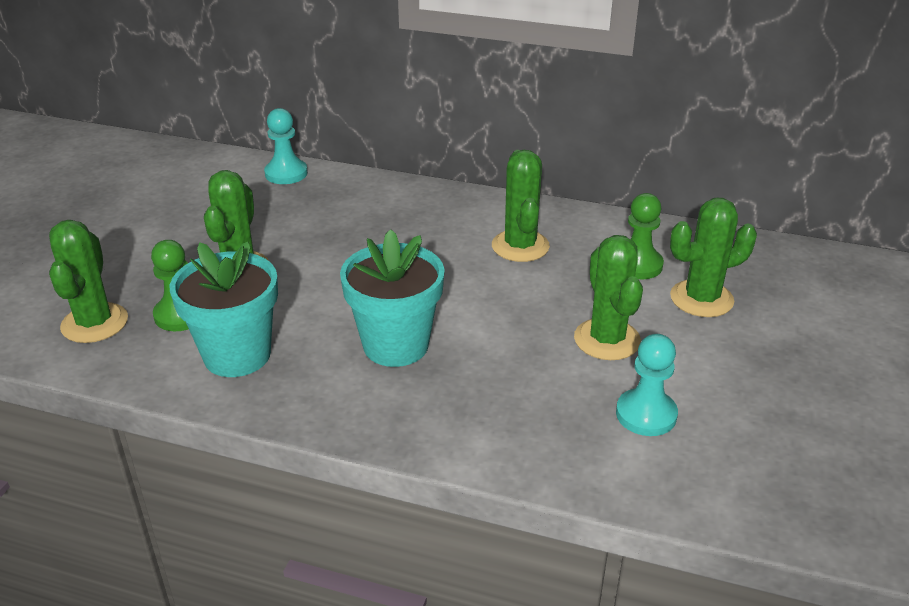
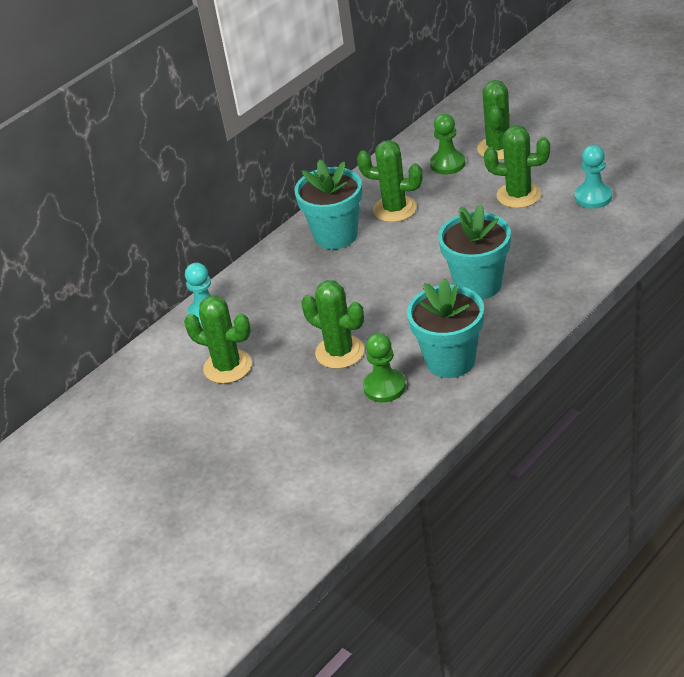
camera: 60 degrees left, 5 degrees up
green cactus [49,220,128,343] -> green cactus moved to [184,296,252,384]
none -> turquoise flower pot [295,159,362,249]

